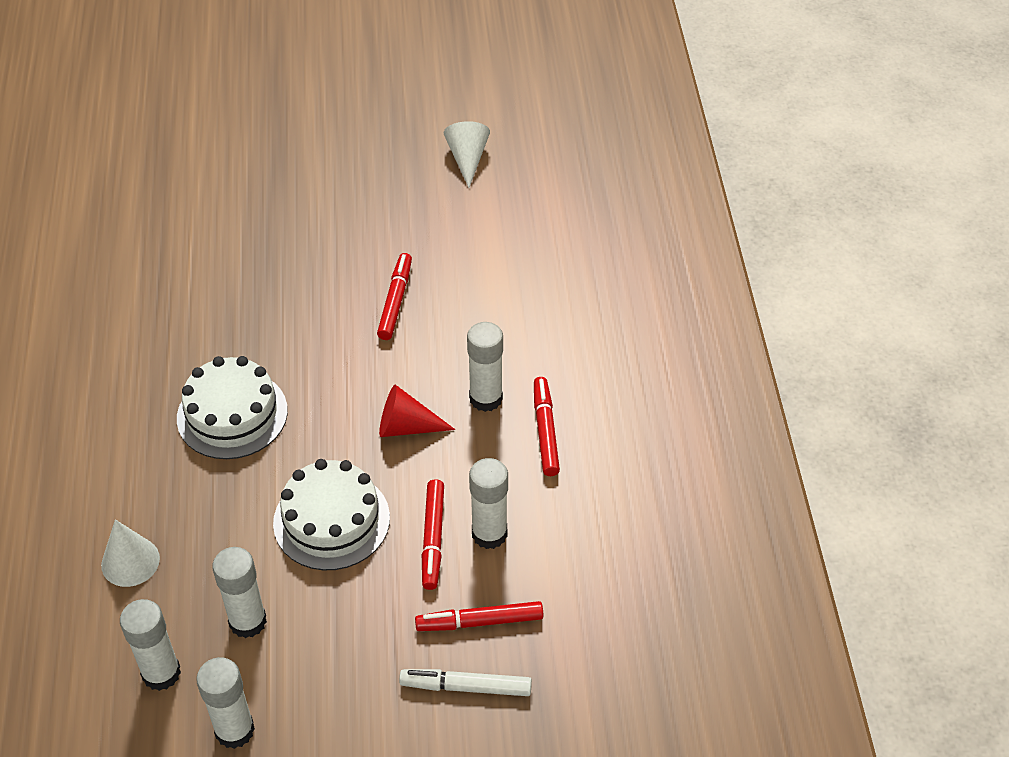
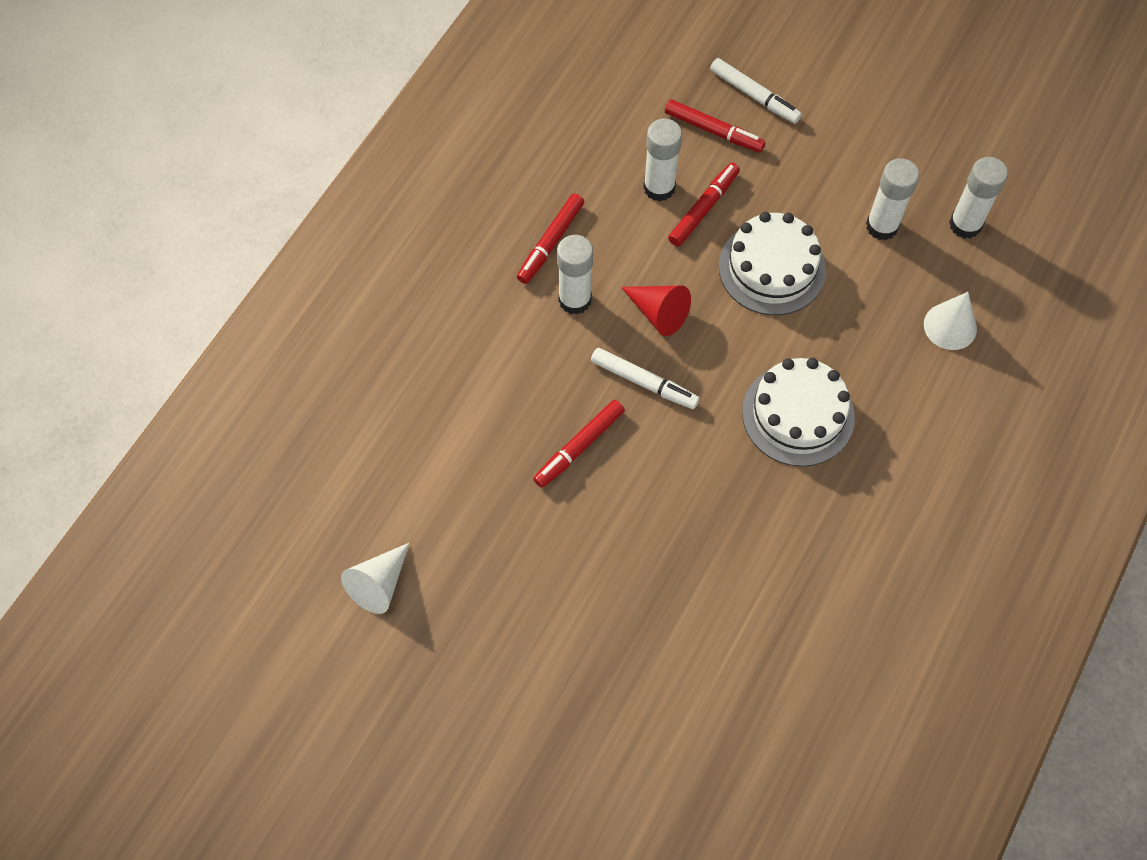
camera: 145 degrees left, 15 degrees up
white glue stick [196,657,255,749] -> none
none -> white marker [591,348,699,409]

